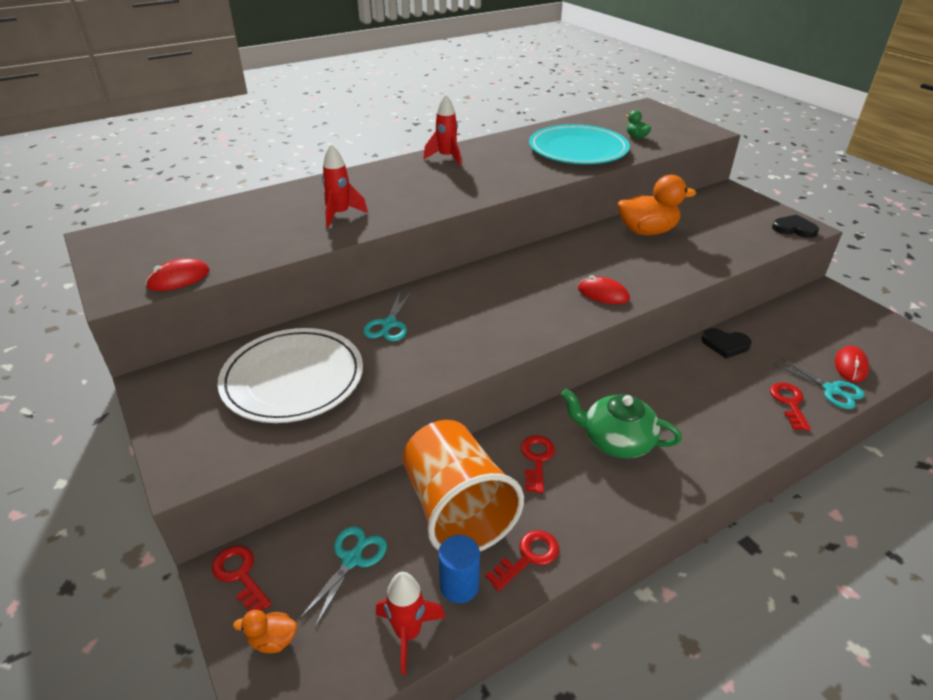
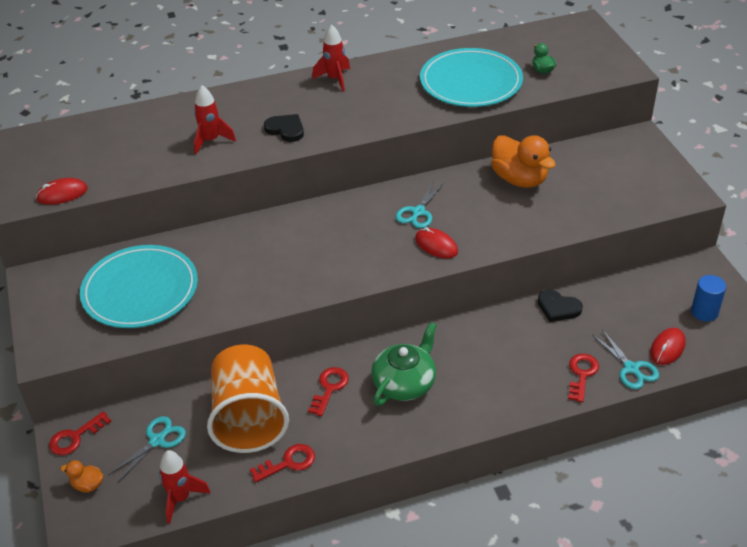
camera: 15 degrees right, 5 degrees up
red key [212,545,272,612] -> red key turned 105 degrees counterclockwise [49,411,112,455]
white plate [217,328,363,423] -> turquoise plate [80,245,198,328]
turquoise scissors [363,290,413,341] -> turquoise scissors moved to [396,180,444,228]
blue cylinder [438,535,480,603] -> blue cylinder moved to [691,275,726,322]
green teapot [561,389,682,458] -> green teapot turned 90 degrees clockwise [371,322,437,406]
orange duck [617,175,696,235] -> orange duck turned 45 degrees clockwise [491,135,556,188]
black heart [772,215,819,238] -> black heart moved to [264,114,304,142]

